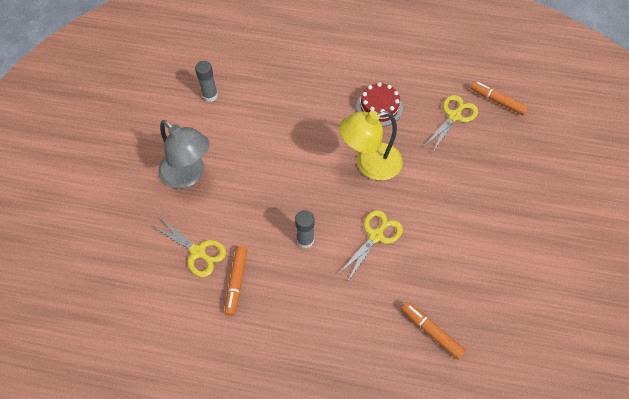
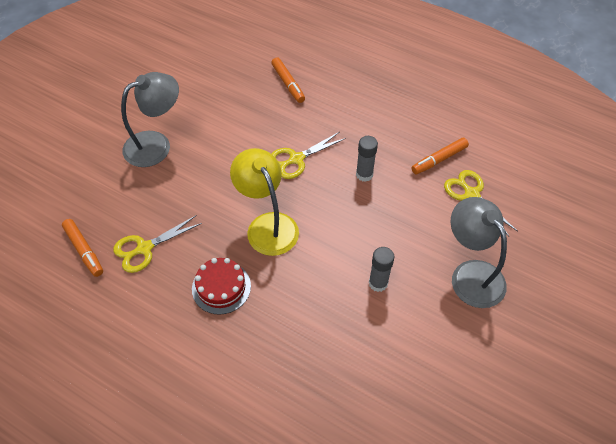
camera: 160 degrees left, 5 degrees down
grey glue stick [195,61,218,102] -> grey glue stick moved to [369,247,394,292]
orange marker [225,246,247,316] -> orange marker turned 150 degrees counterclockwise [411,137,469,174]
yellow lamp [339,111,403,181] -> yellow lamp turned 120 degrees counterclockwise [230,148,299,256]
none -> grey lamp [121,72,179,167]

